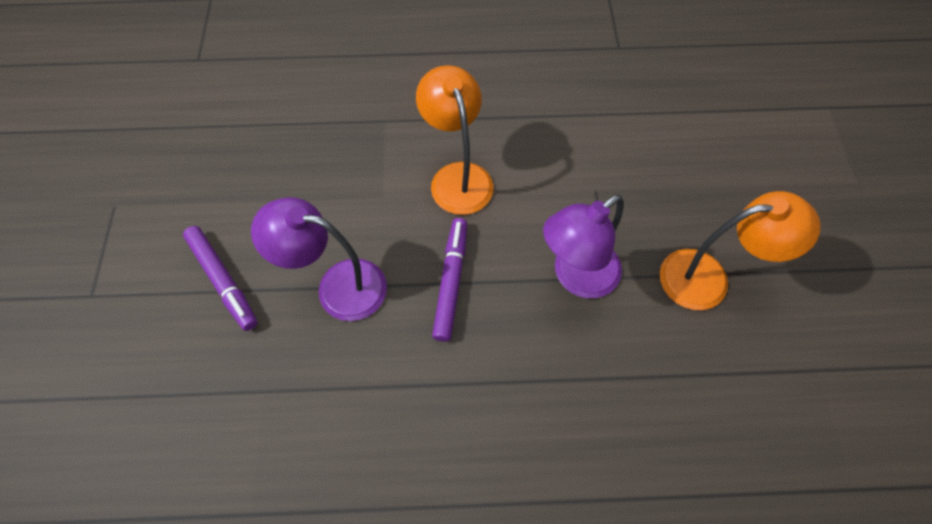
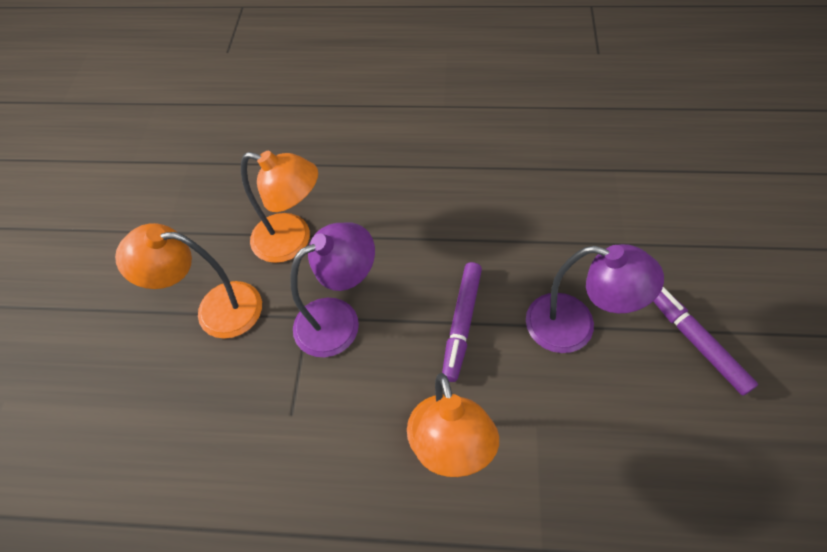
camera: 170 degrees left, 5 degrees down
none -> orange lamp [241,151,318,263]

